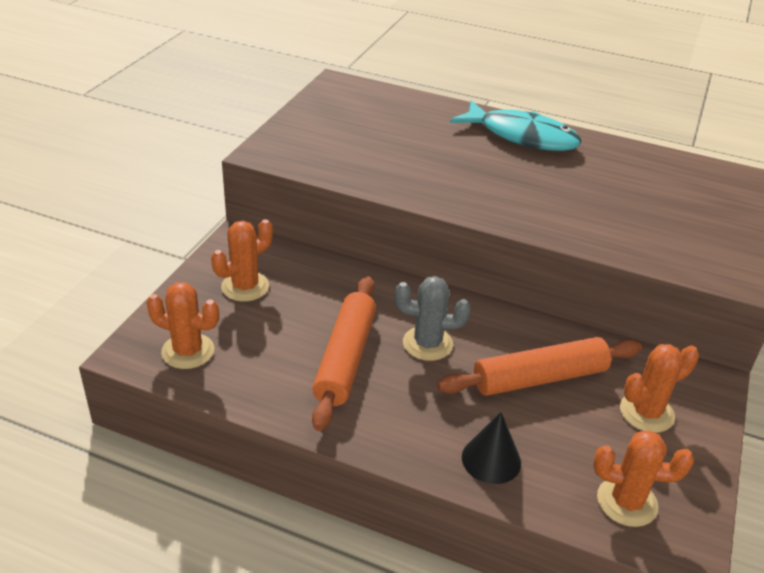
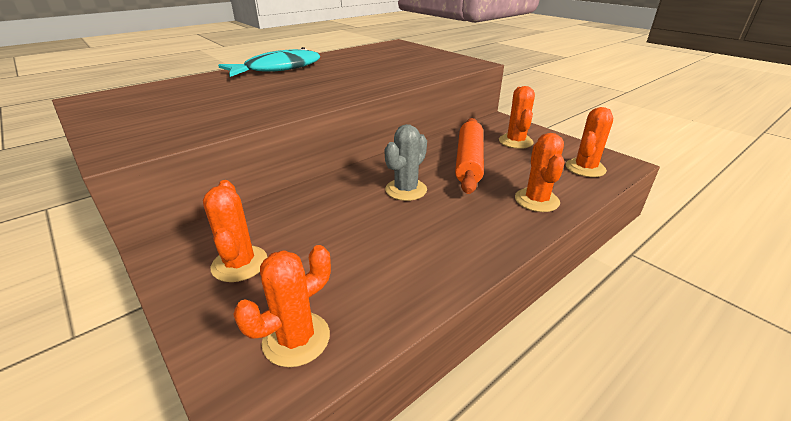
camera: 60 degrees left, 5 degrees down
orange rolling pin [312,276,376,431] -> none
black cone [462,412,521,484] -> orange cactus [515,133,565,212]

